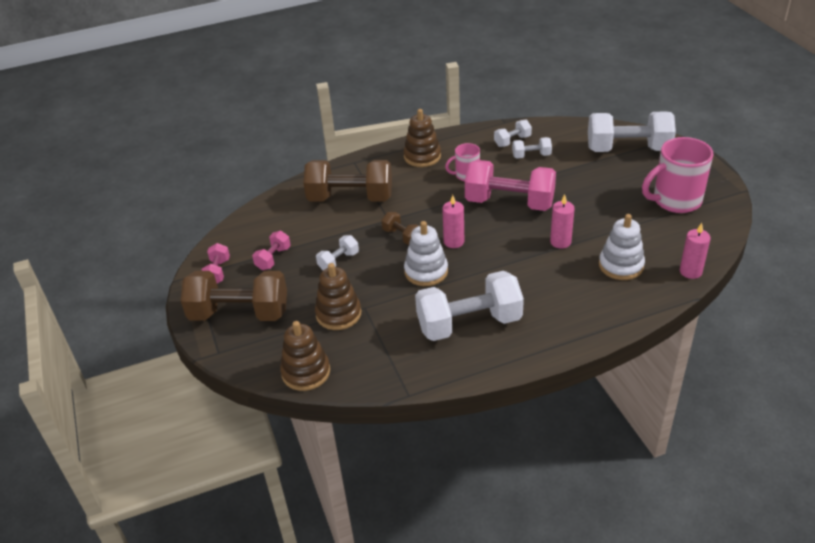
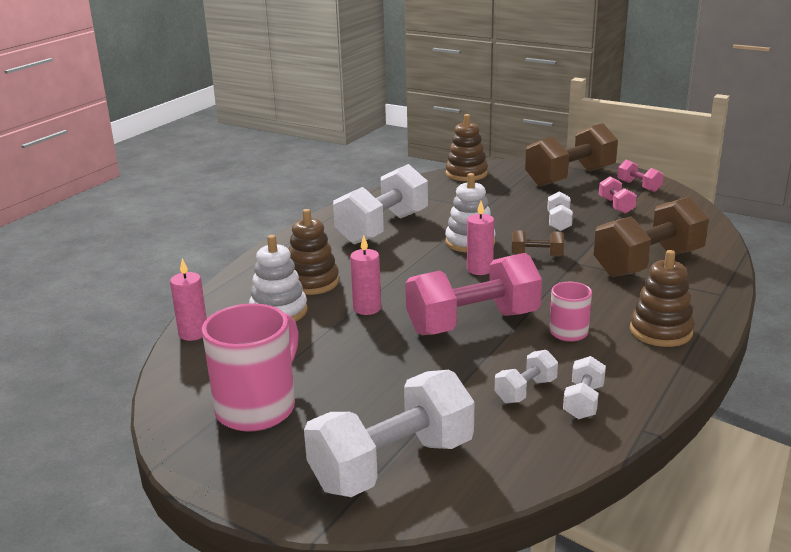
camera: 140 degrees right, 15 degrees down
brown stacking toy [315,263,361,330] -> brown stacking toy moved to [289,209,339,295]

